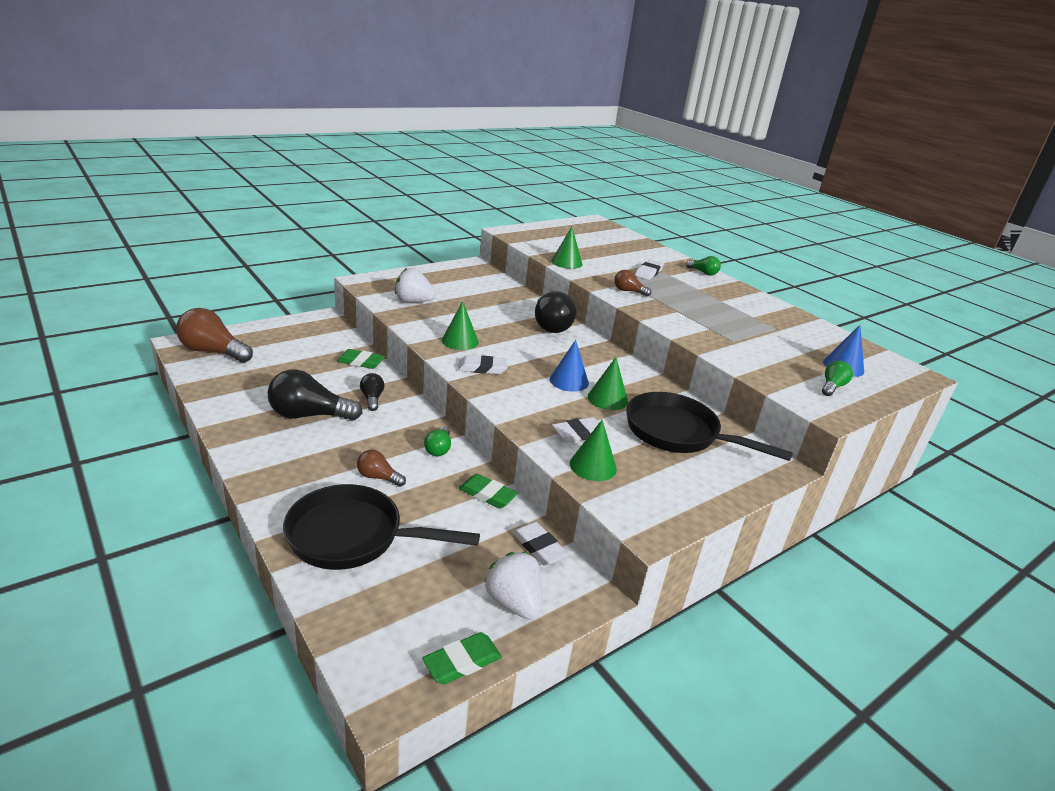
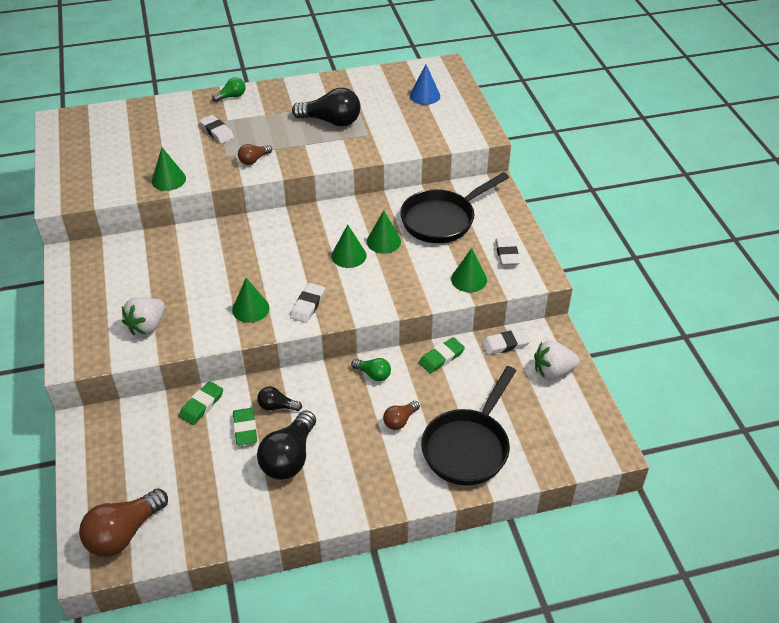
camera: 65 degrees left, 15 degrees up
green eraser [422,632,502,685] -> green eraser moved to [233,408,257,445]
black light bulb [535,291,576,333] -> black light bulb moved to [292,88,361,127]
blue cone [550,340,589,392] -> green cone [332,224,367,268]
white eraser [552,417,608,443] -> white eraser moved to [495,237,520,265]
green light bulb [822,361,853,396] -> none

